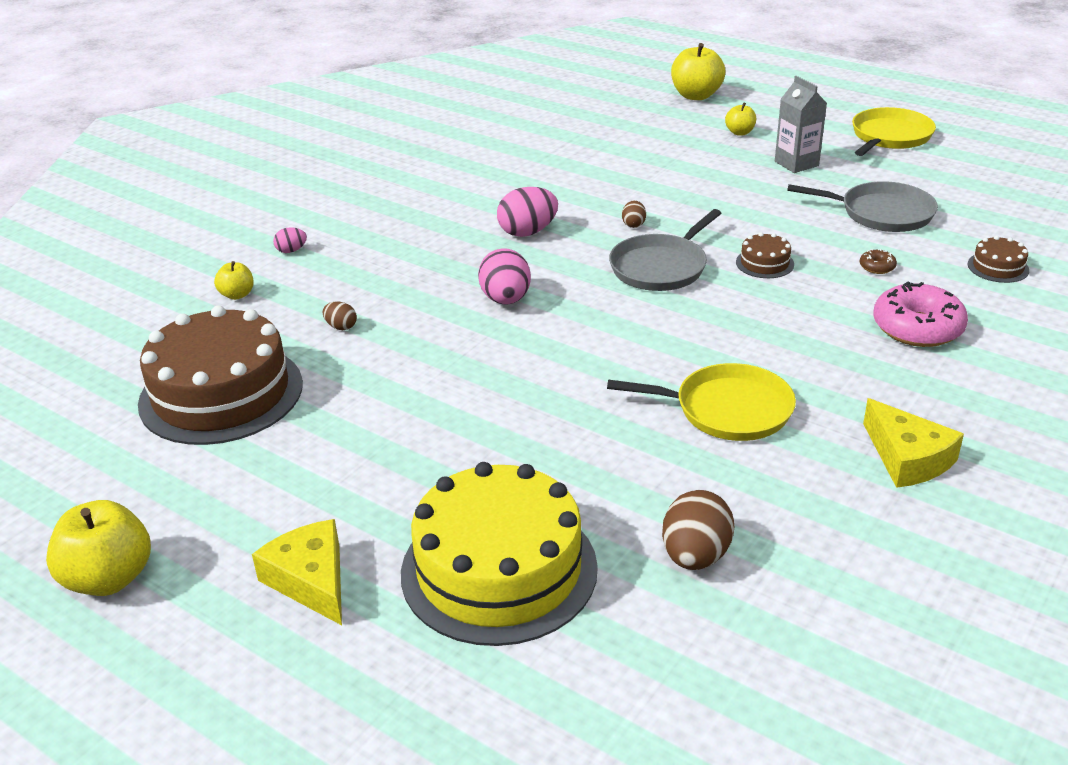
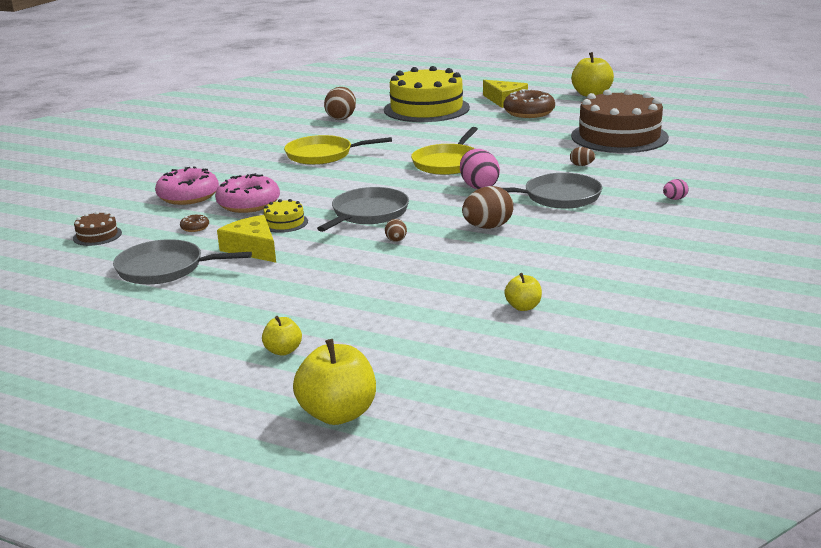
camera: 170 degrees right, 10 degrees down
yellow apple [214,261,254,300] -> yellow apple moved to [504,273,542,311]
pink egg [497,187,558,237] -> brown egg [462,186,514,229]
brown cake [736,232,794,278] -> yellow cake [264,199,308,233]
grey carton [775,76,827,173] -> none
yellow pan [852,107,936,156] -> yellow pan moved to [411,127,478,175]
yellow cheese [863,398,964,488] -> yellow cheese moved to [217,215,276,263]
none -> pink donut [215,173,280,213]
none -> grey pan [502,173,602,208]
none -> brown donut [503,89,555,118]

